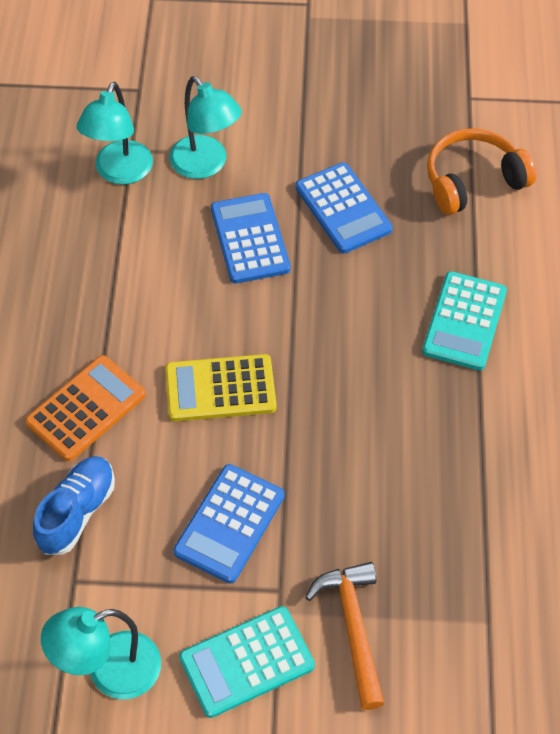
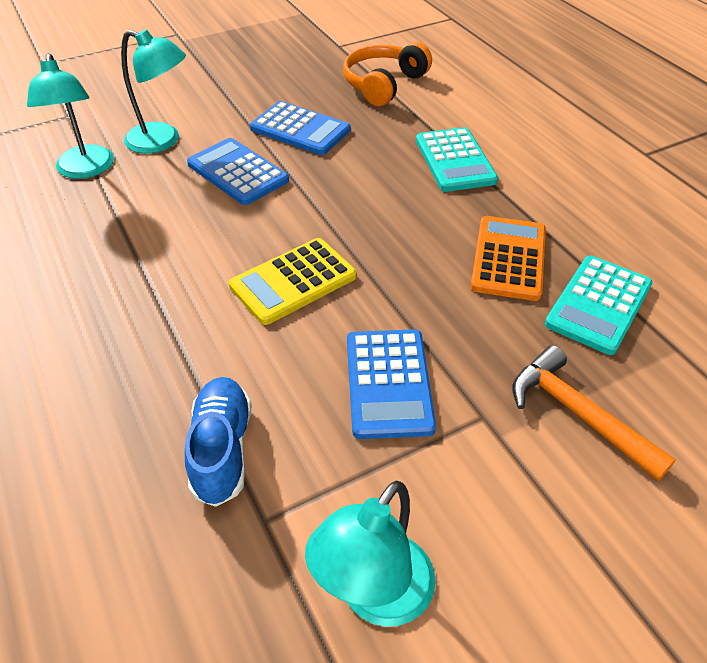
camera: 30 degrees left, 10 degrees down
orange calculator [25,355,146,461] -> orange calculator moved to [471,216,546,301]
turquoise calculator [179,606,315,718] -> turquoise calculator moved to [545,256,652,355]

